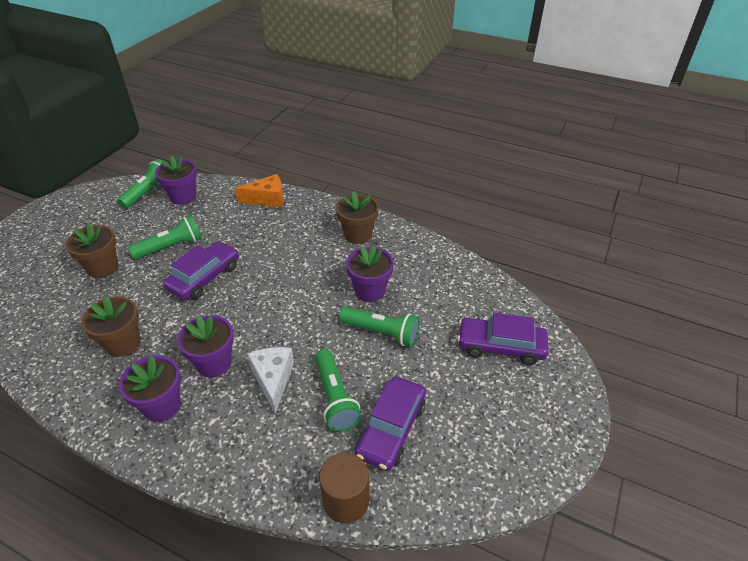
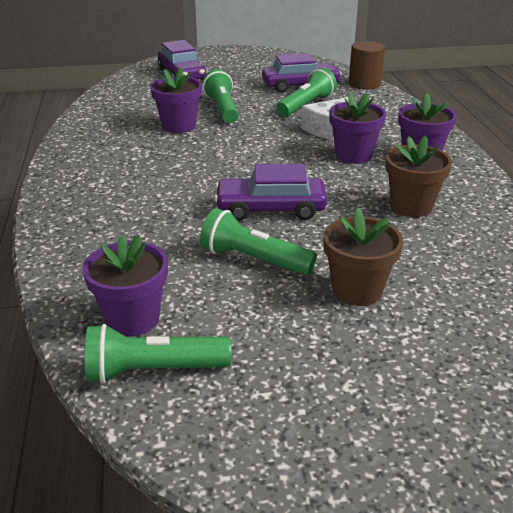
camera: 125 degrees left, 10 degrees down
orange cheese [235,174,284,207] -> none
brown flower pot [336,191,379,244] -> none

